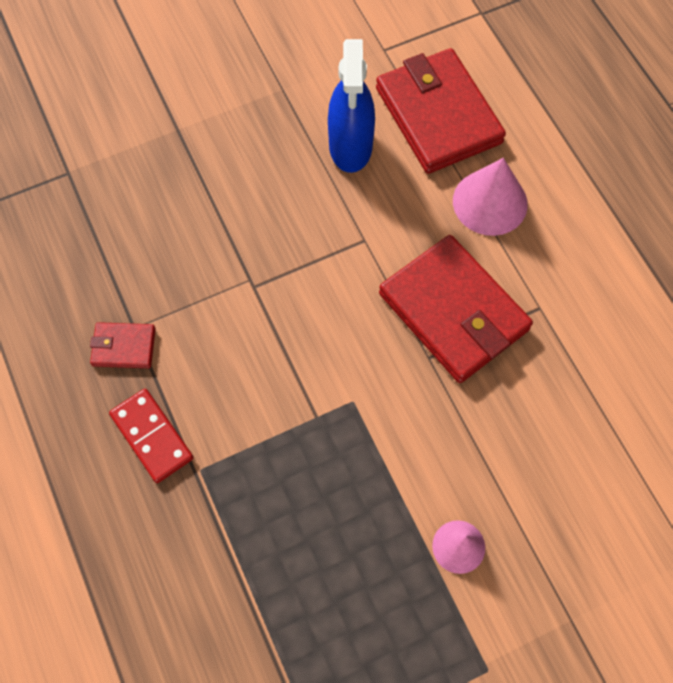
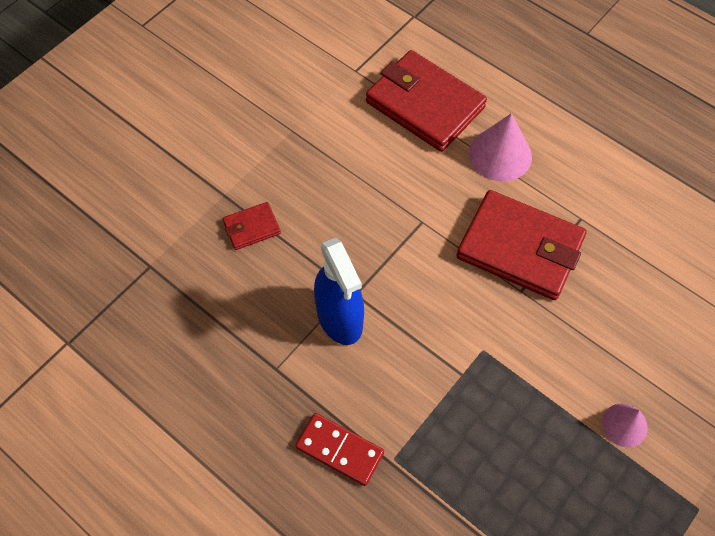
camera: 25 degrees left, 5 degrees down
red wallet [90,322,156,368] -> red wallet moved to [223,202,281,250]
blue spray bottle [328,39,375,173] -> blue spray bottle moved to [314,238,364,345]

